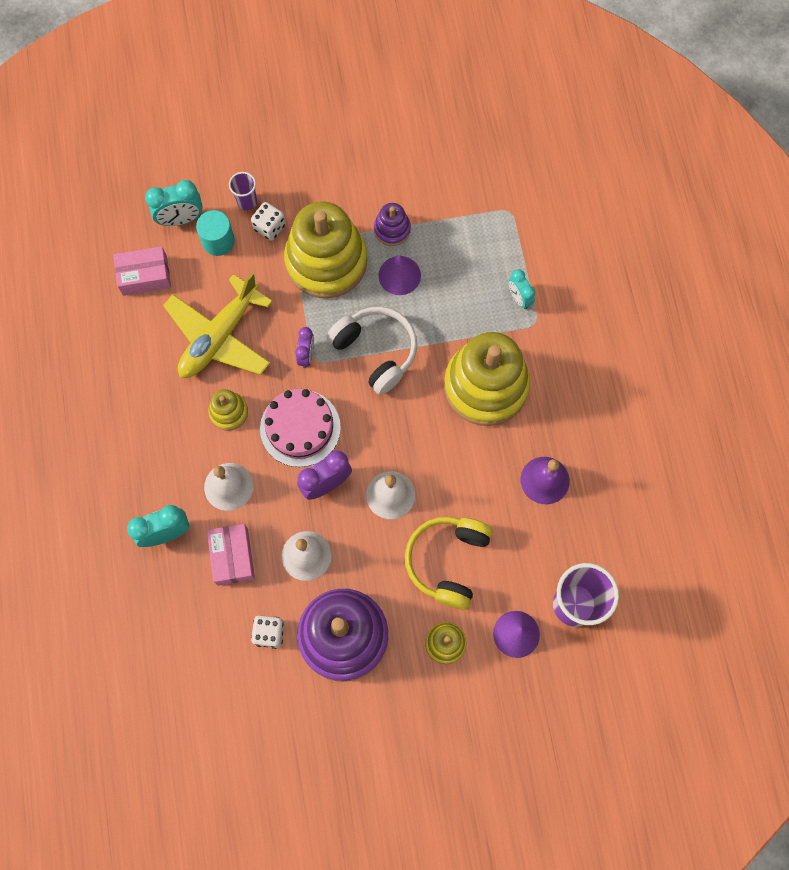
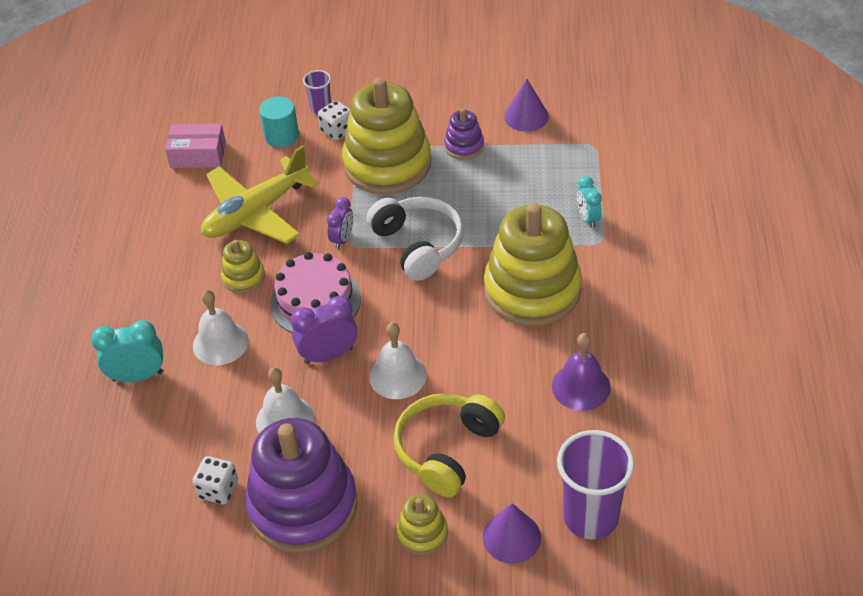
camera: 15 degrees right, 25 degrees down
turquoise clock [145,180,203,226] -> none
pink box [207,524,255,586] -> none
purple cone [378,255,421,295] -> purple cone moved to [504,79,549,132]

